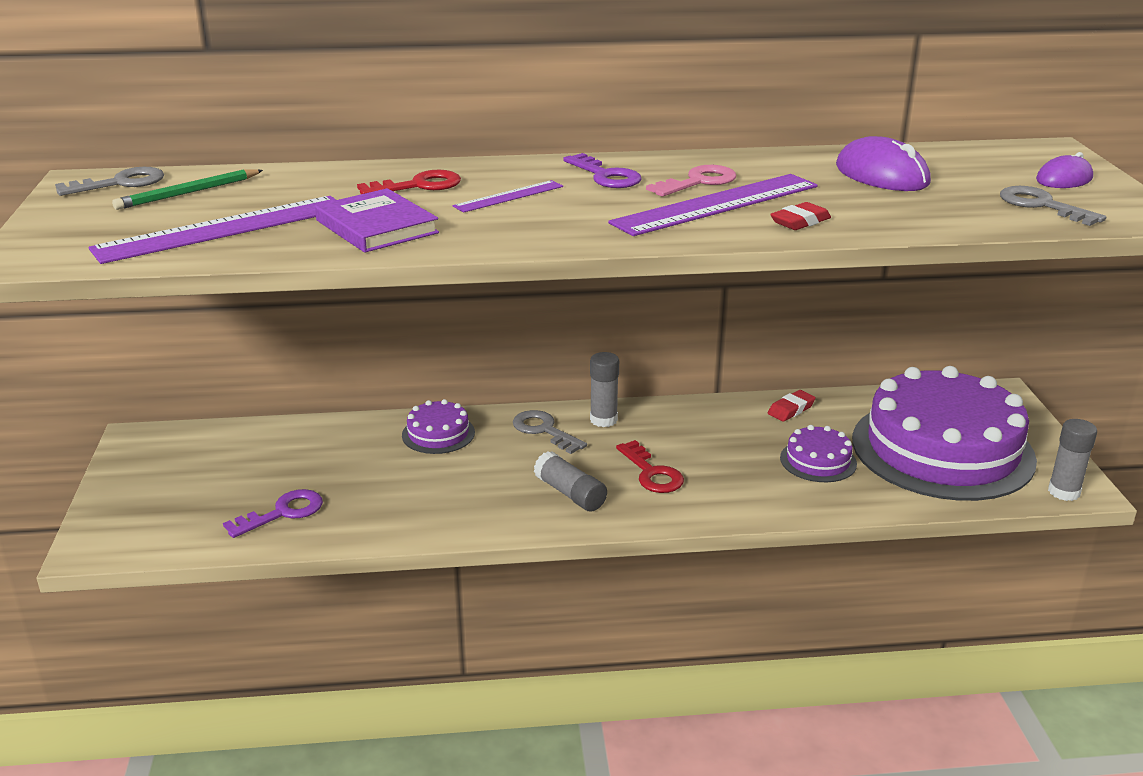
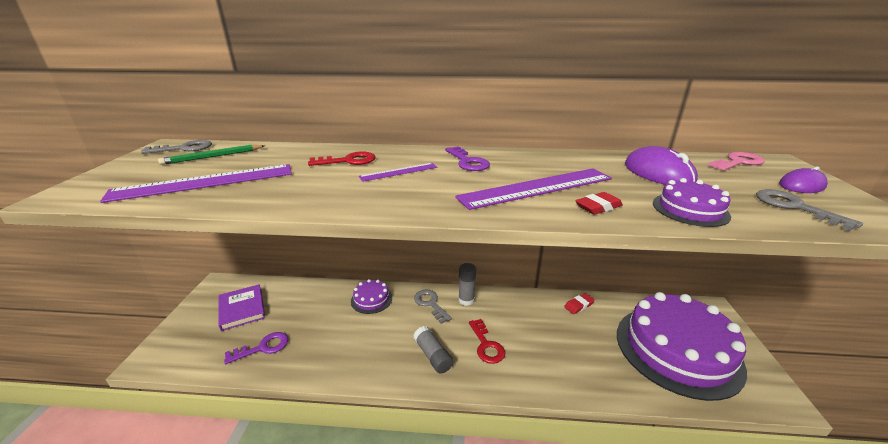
camera: 10 degrees right, 0 degrees up
purple book [315,188,439,253] -> purple book moved to [218,284,265,331]
pink key [646,165,736,197] -> pink key moved to [708,152,764,171]
purple cake [780,425,857,482] -> purple cake moved to [653,178,731,227]
grey glue stick [1048,419,1097,501] -> none

